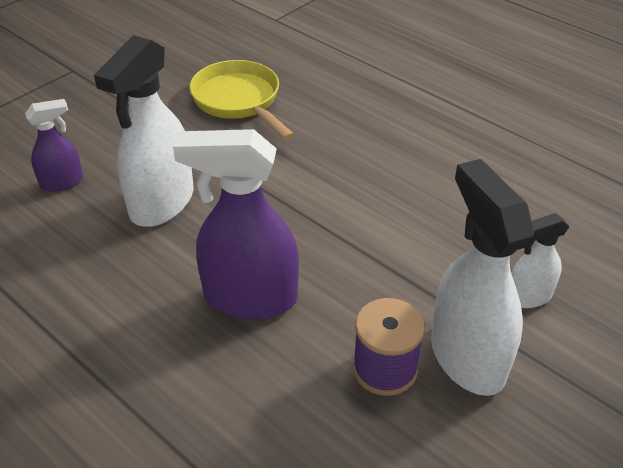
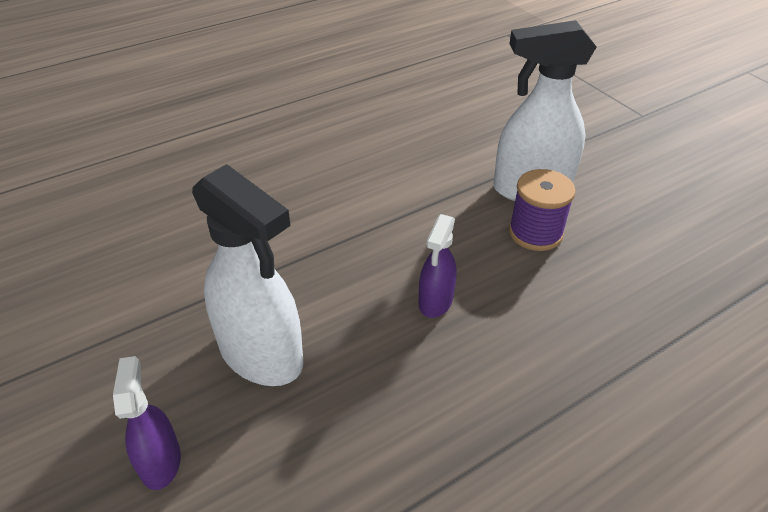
camera: 75 degrees left, 0 degrees up
purple spray bottle [173,129,299,319] -> purple spray bottle [419,214,457,318], size x0.53
yellow pan [190,60,295,140] -> none
white spray bottle [511,213,570,308] -> none

